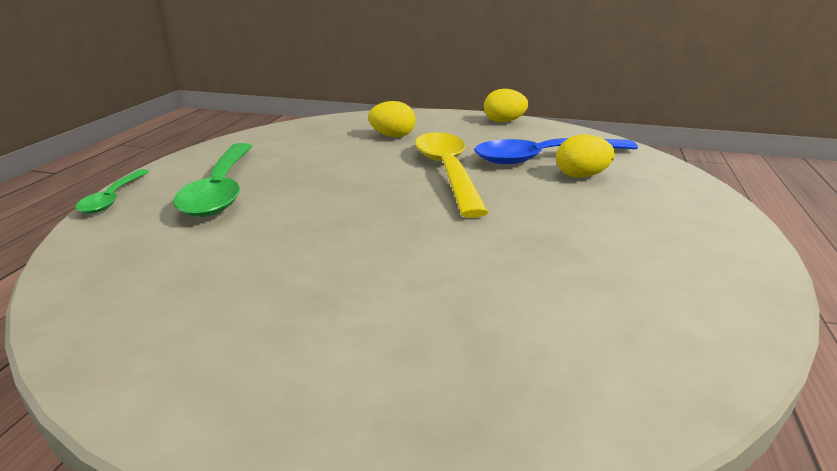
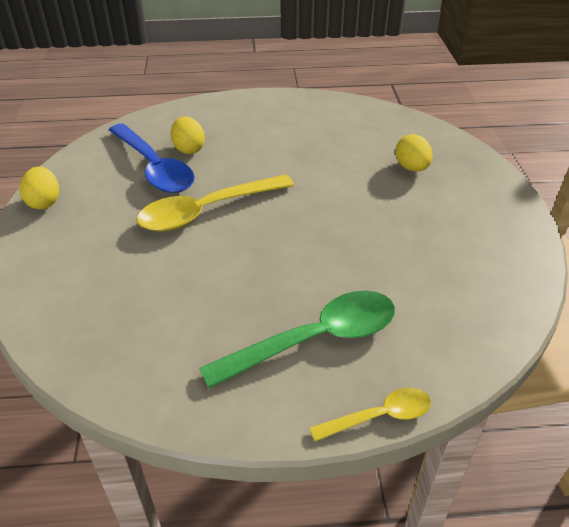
camera: 110 degrees left, 15 degrees up
green spoon [75,169,150,214] -> yellow spoon [310,388,431,441]
yellow egg [368,101,416,137] -> yellow egg moved to [395,134,433,172]

